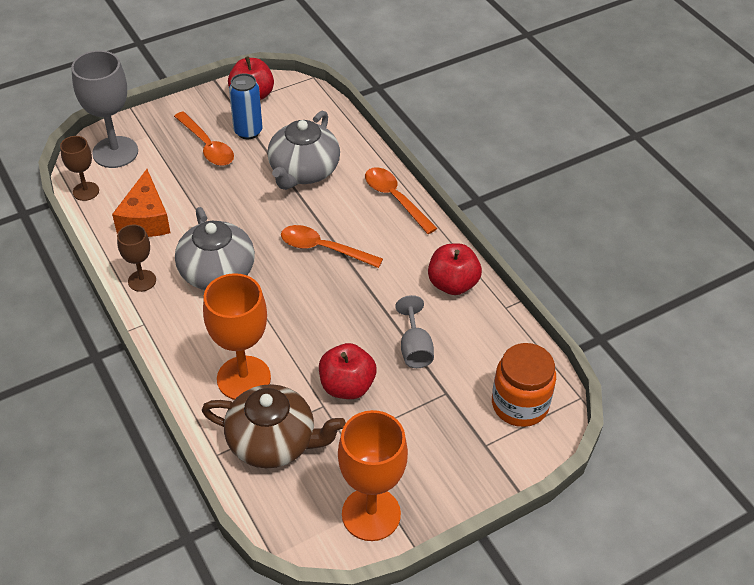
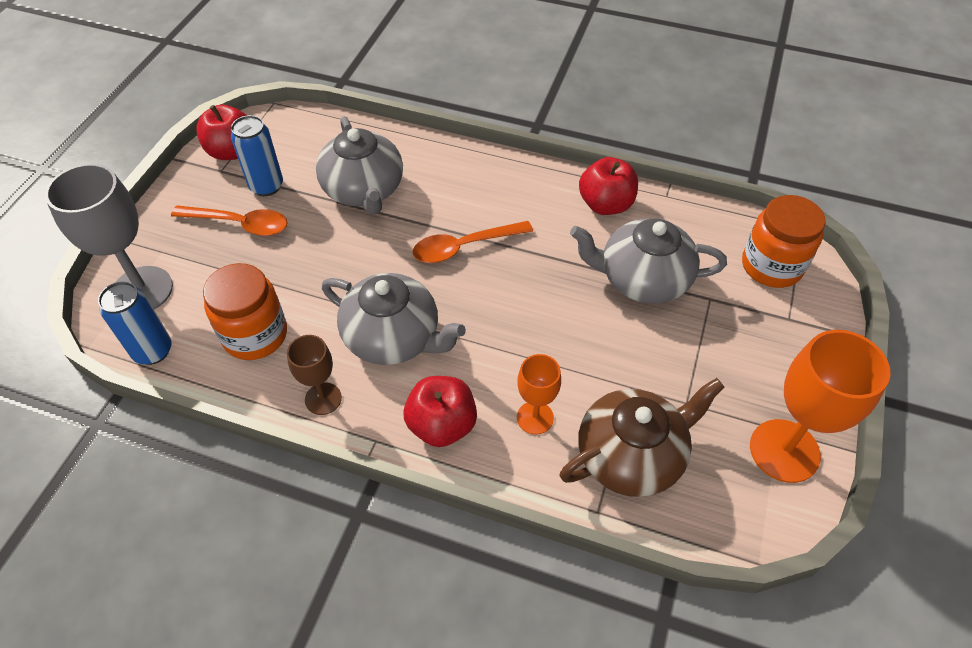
camera: 40 degrees left, 5 degrees up
brown goblet [60,136,99,201] -> blue can [98,281,172,365]
orange cheese [112,169,170,237] -> orange jar [203,263,287,360]
orange goblet [203,273,271,400] -> orange goblet [517,354,561,435], size x0.56
red apple [319,343,376,399] -> red apple moved to [404,376,477,447]
orange spoon [365,168,438,234] -> none
grey goblet [395,295,434,368] -> grey teapot [570,218,727,304]

